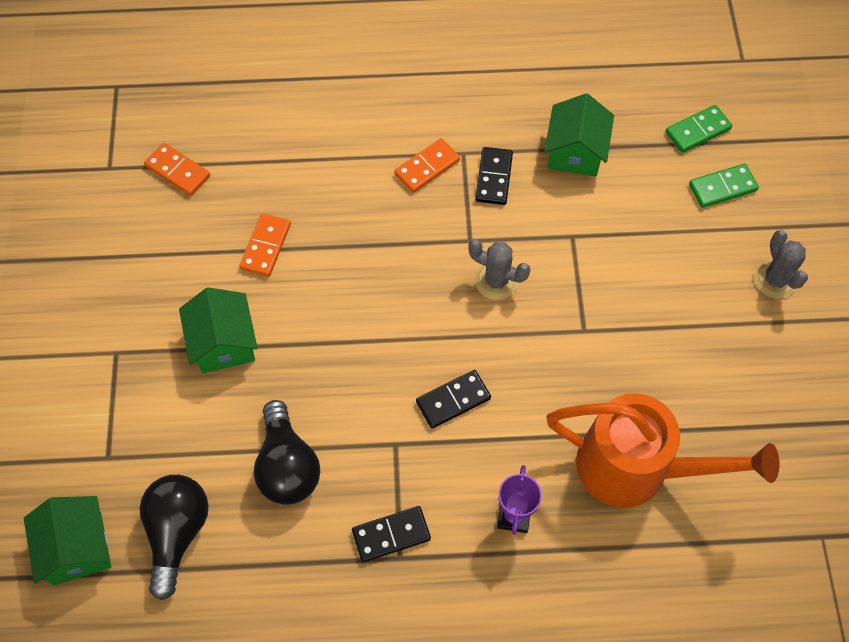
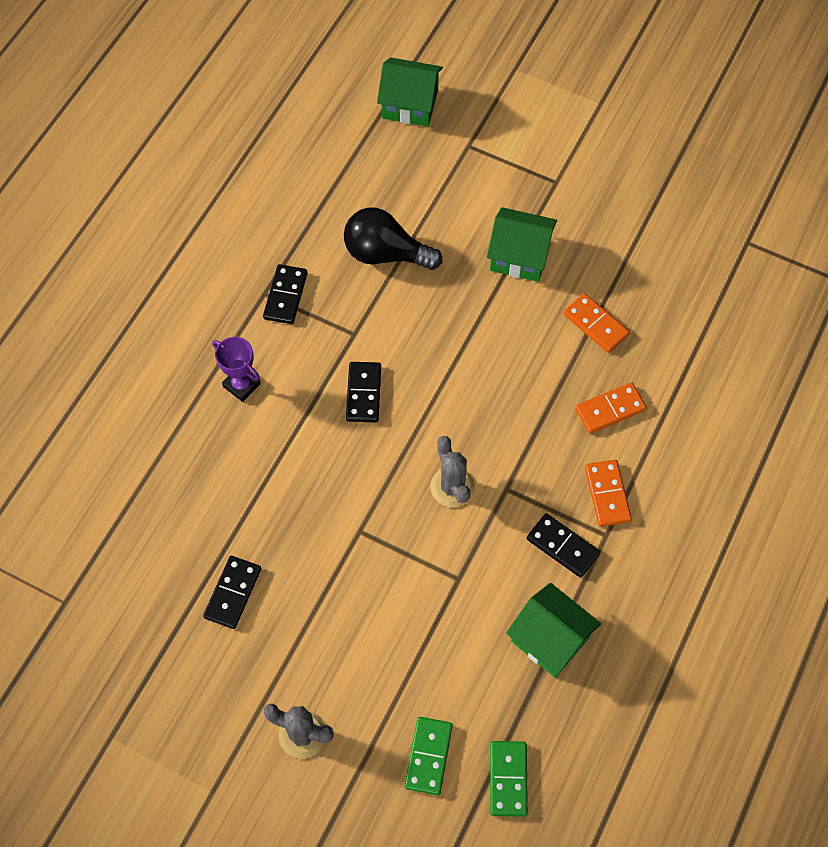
camera: 120 degrees right, 0 degrees up
black light bulb [140,475,209,600] -> none
orange domino [144,143,210,196] -> orange domino moved to [575,382,647,434]
grey cactus [468,239,531,300] -> grey cactus turned 75 degrees counterclockwise [430,436,475,507]
orange watering can [546,393,779,508] -> none
none -> black domino [203,556,261,629]

